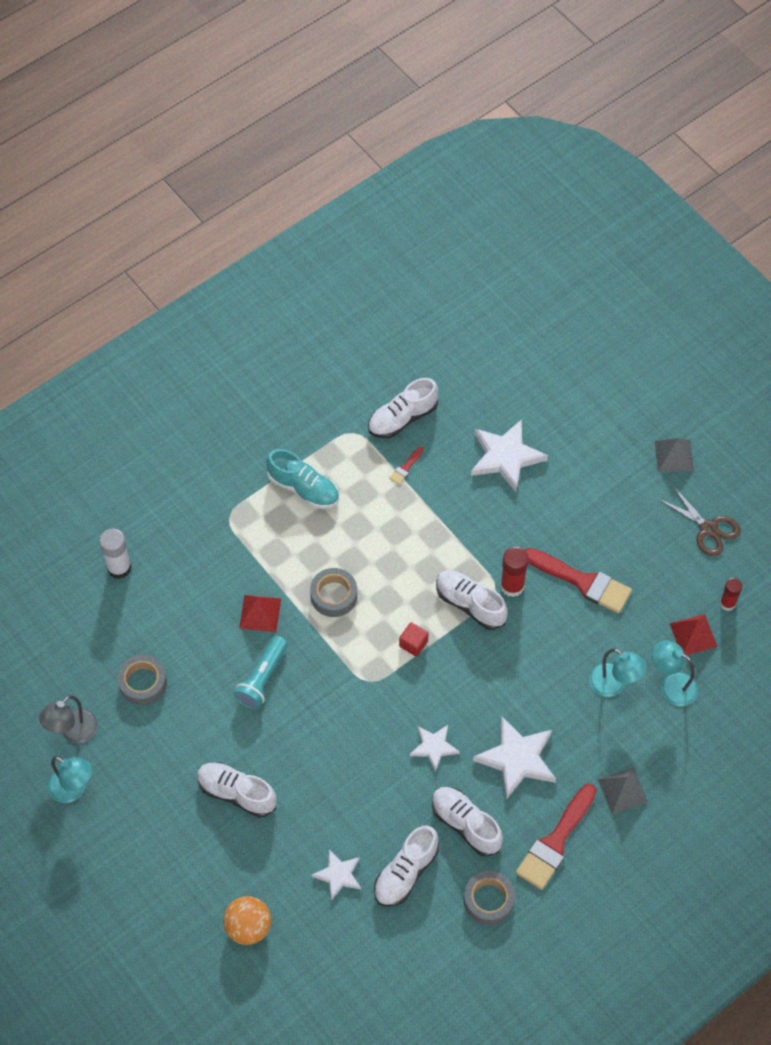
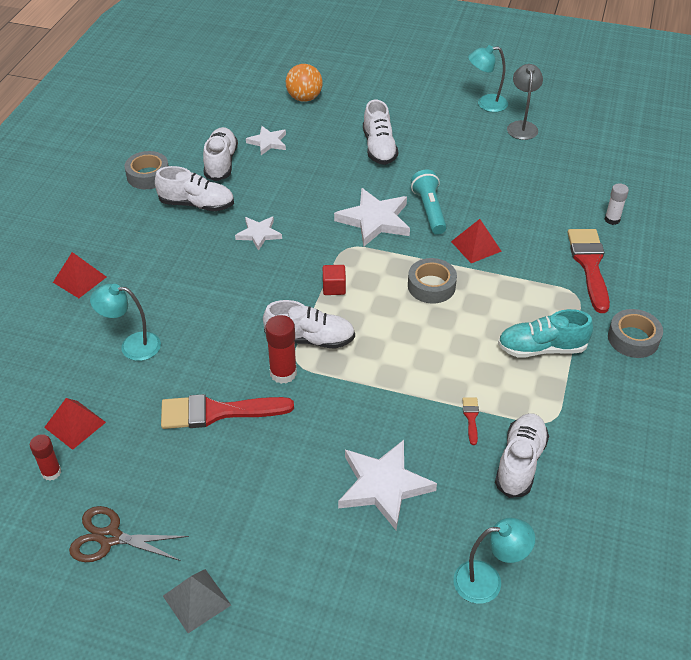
camera: 145 degrees right, 15 degrees down
white glue stick [99,529,131,579] -> white glue stick [605,183,629,225], size x0.66
grey tape [117,655,167,705] -> grey tape moved to [608,309,663,358]
white shoe [197,762,277,818] -> white shoe turned 90 degrees clockwise [363,100,398,165]
white star [473,717,556,800] -> white star moved to [334,188,410,246]
red brush [516,784,596,890] -> red brush moved to [567,229,610,313]
grey pyramid [598,768,648,814] -> red pyramid [53,252,106,298]
turquoise lamp [652,640,698,706] -> turquoise lamp moved to [453,518,535,604]

